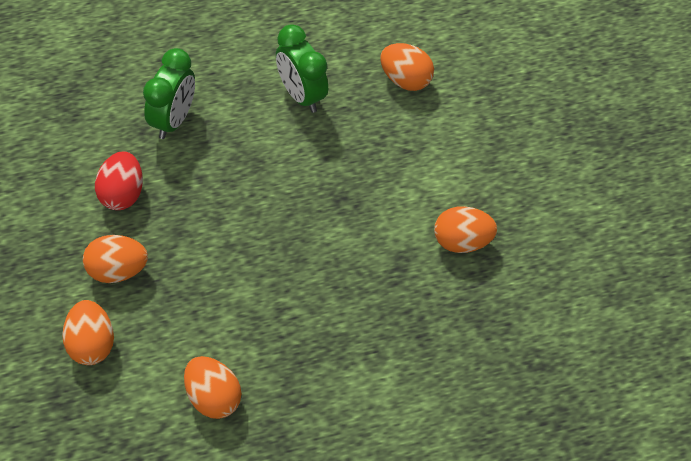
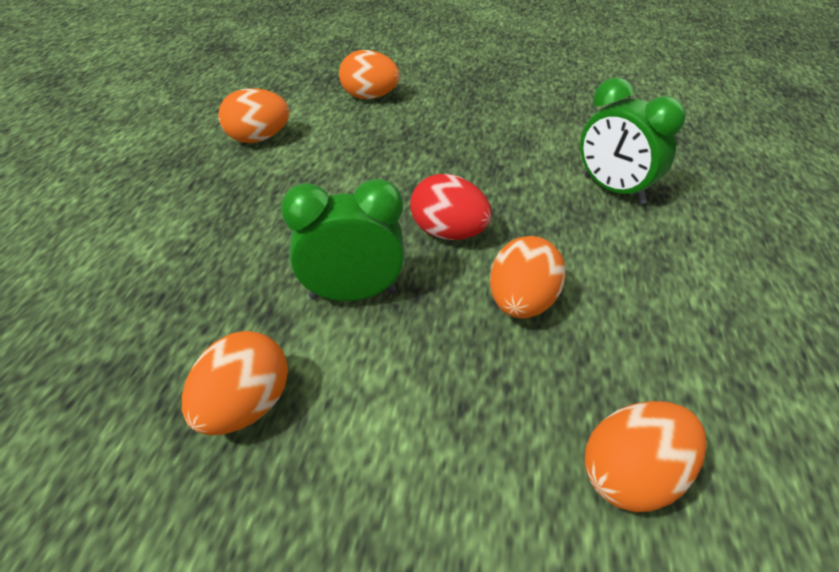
camera: 120 degrees right, 15 degrees down
orange egg [83,235,148,283] -> orange egg moved to [490,236,566,319]
red egg [95,151,143,210] -> red egg moved to [410,174,492,240]
green clock [276,24,328,113] -> green clock moved to [281,179,405,301]

